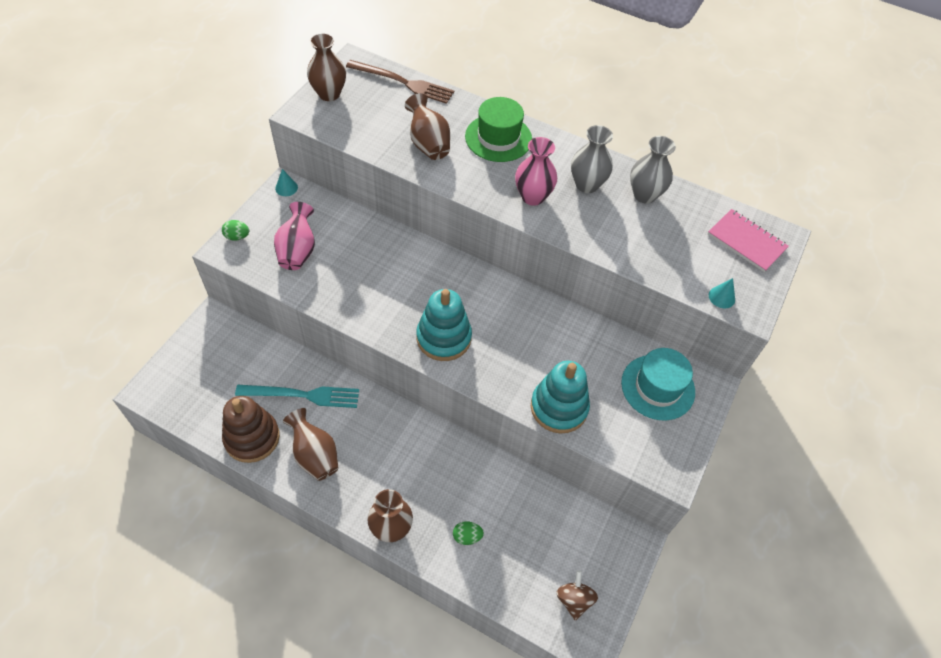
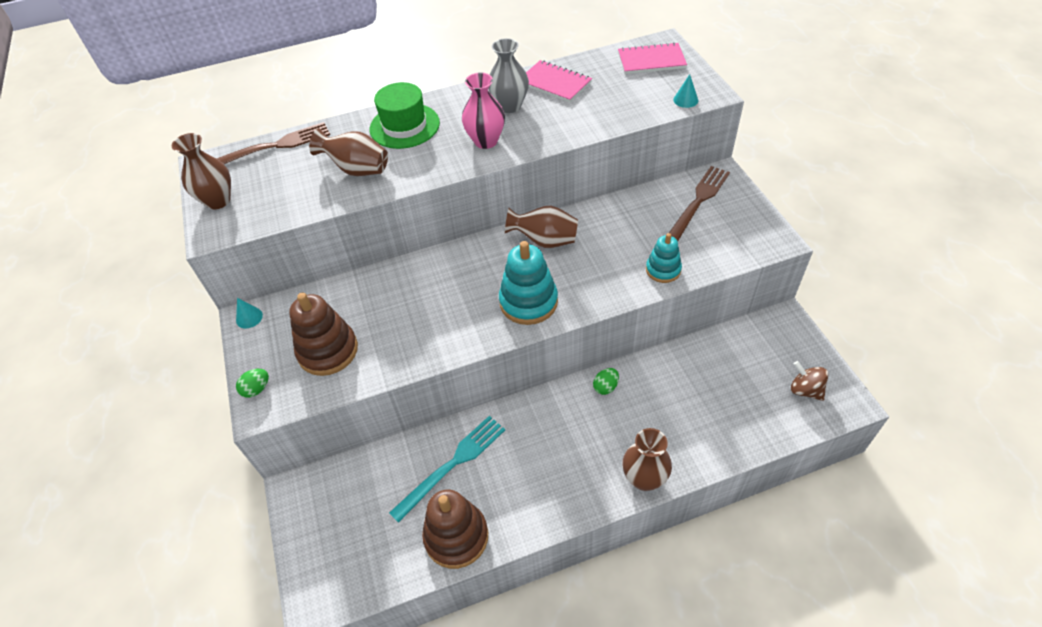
camera: 40 degrees left, 5 degrees down
pink vase [274,202,315,270] -> brown stacking toy [289,293,358,376]
brown vase [283,408,339,481] -> brown vase moved to [505,206,578,248]
green egg [453,521,484,545] -> green egg moved to [593,368,619,395]
turquoise stacking toy [531,361,590,434] -> turquoise stacking toy [646,233,682,283], size x0.61
turquoise hat [621,348,695,420] -> brown fork [669,166,730,241]
grey vase [630,136,676,204] -> pink notebook [526,60,592,102]

